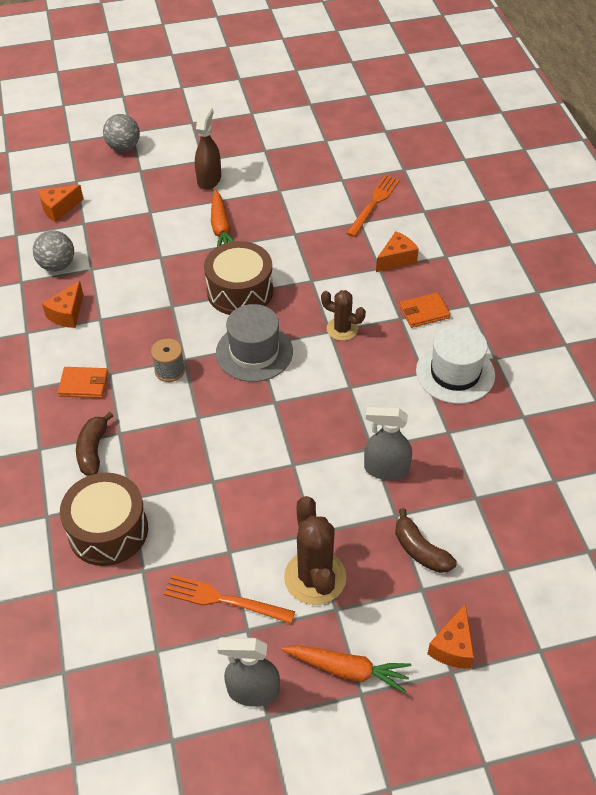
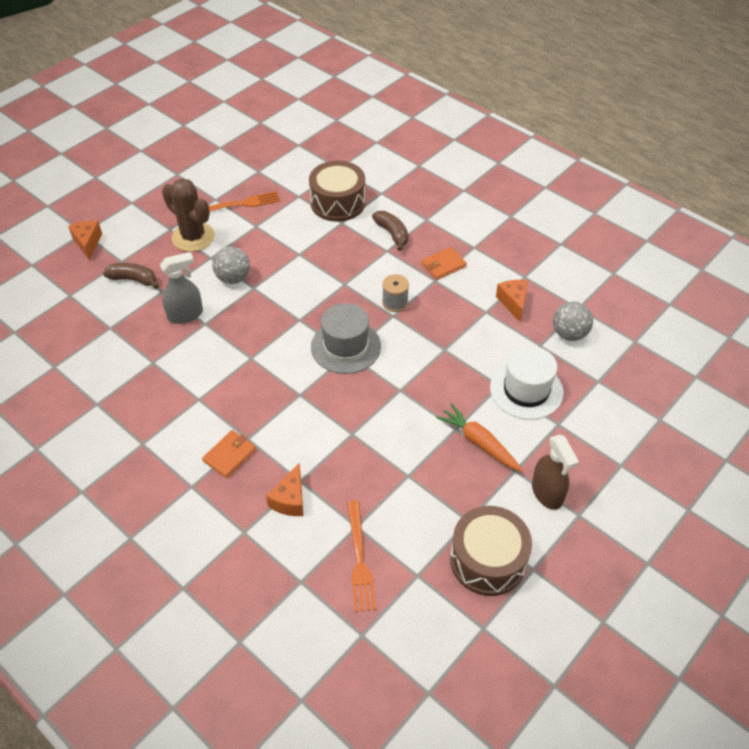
camera: 145 degrees right, 0 degrees up
orange cheese [38,185,83,222] -> none
grey ball [103,114,140,152] -> grey ball moved to [212,247,250,284]
brown drum [204,241,273,315] -> brown drum moved to [450,506,532,596]
grey spray bottle [217,637,280,707] -> none
orange carrot [281,645,411,693] -> none
brown cactus [321,290,366,341] -> none
white hat [416,324,495,404] -> white hat moved to [490,346,563,420]

